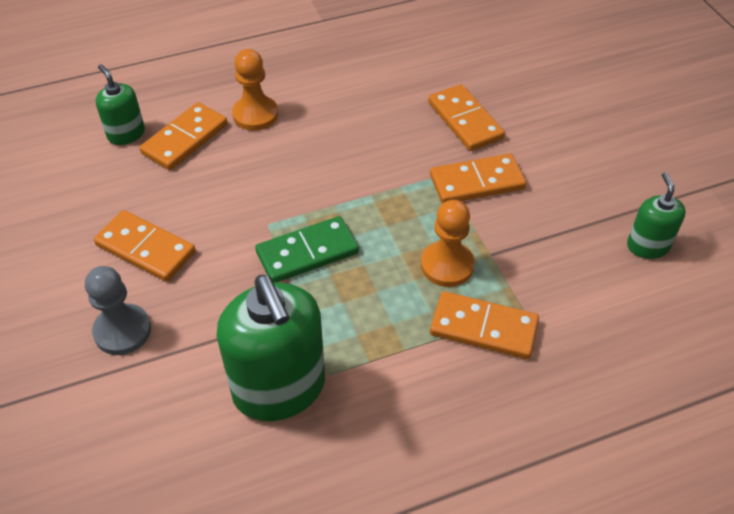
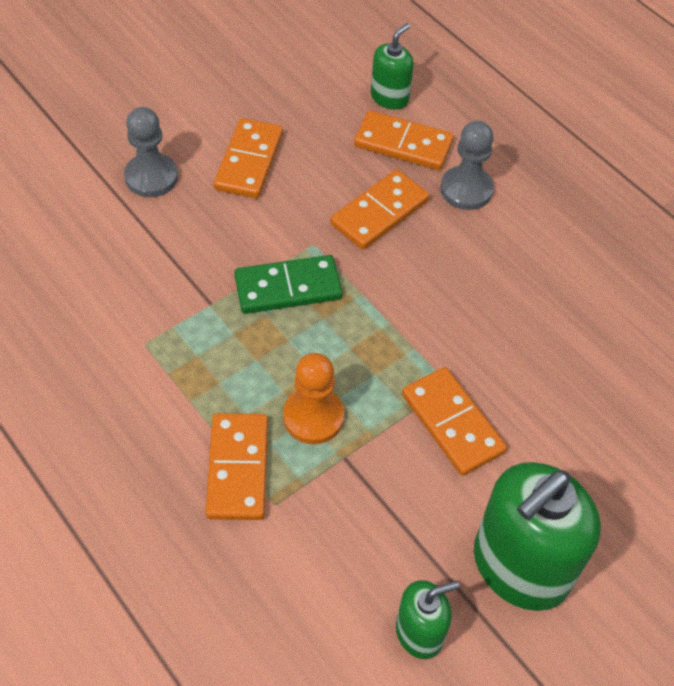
camera: 70 degrees right, 5 degrees up
green soap dispenser [217,275,325,421] -> green soap dispenser moved to [474,462,601,611]
orange pawn [232,49,278,131] -> grey pawn [440,121,494,210]
green domino [255,216,359,283] -> green domino turned 60 degrees counterclockwise [234,255,343,314]
orange domino [428,84,505,151] -> orange domino moved to [330,169,429,250]

